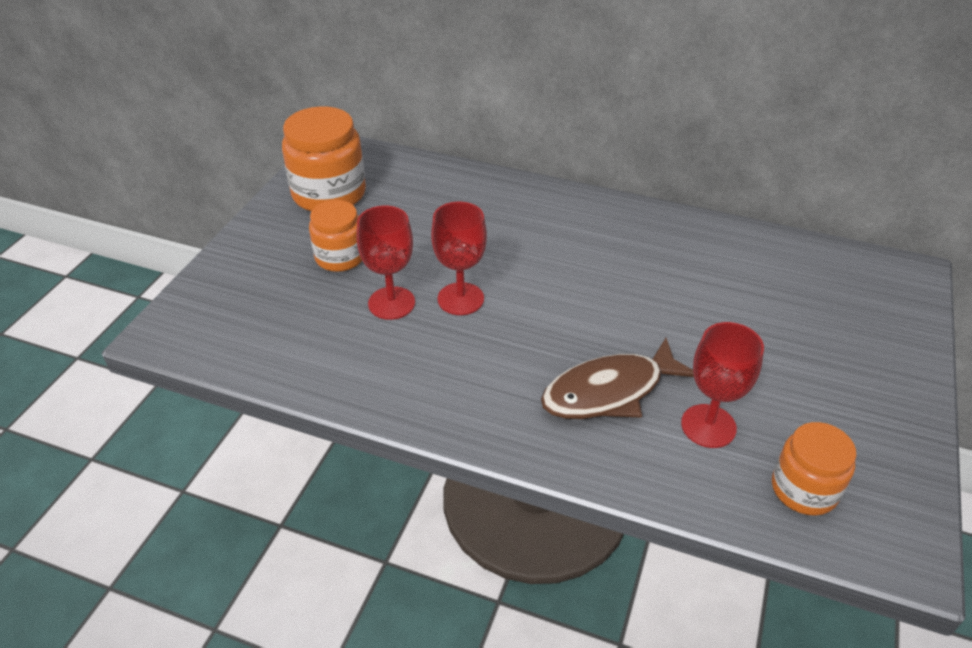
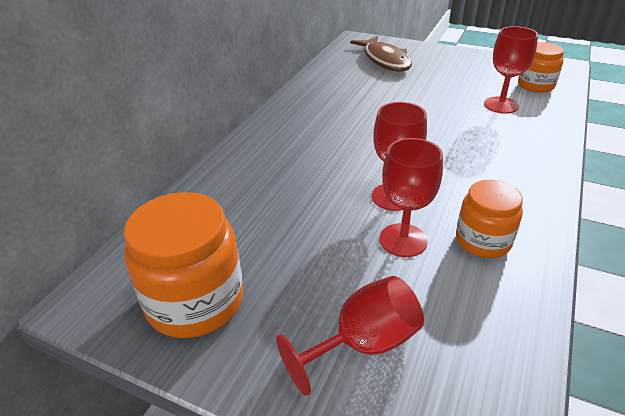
camera: 85 degrees left, 5 degrees down
orange jar [309,200,362,272] -> orange jar moved to [456,180,523,258]
brown fish [541,338,694,419] -> brown fish moved to [350,36,412,72]
none -> red goblet [276,276,424,396]

